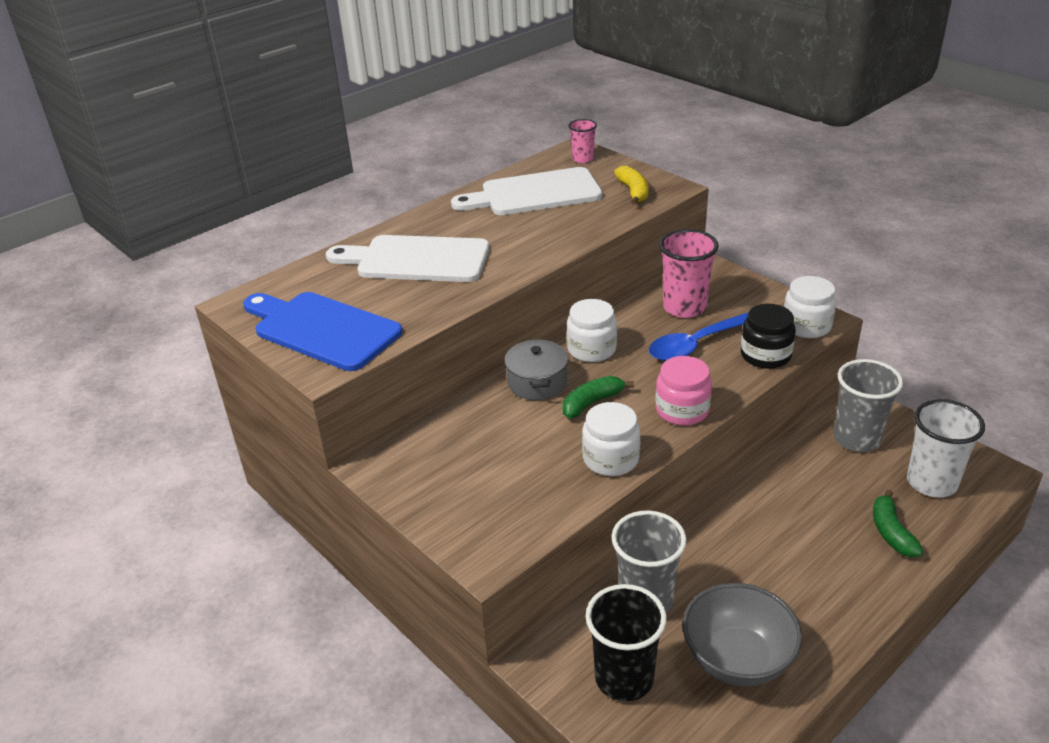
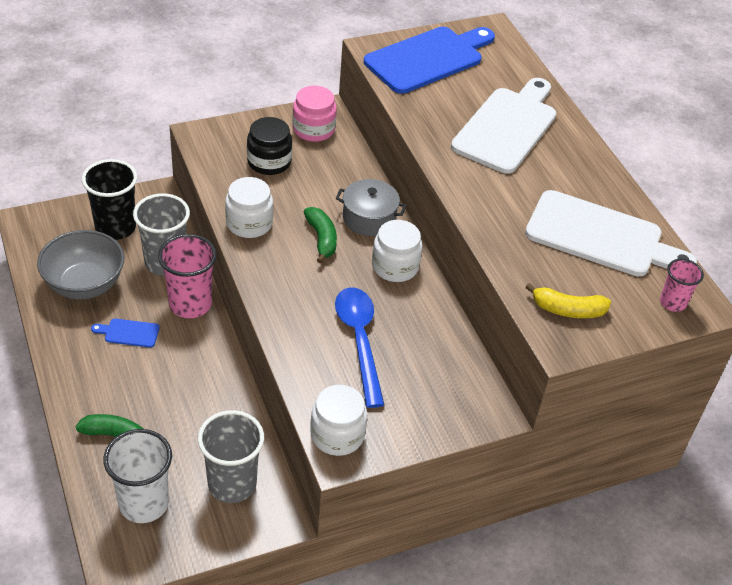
camera: 105 degrees right, 10 degrees up
white cutting board [451,167,602,215] -> white cutting board turned 105 degrees clockwise [525,190,697,276]
pink jar [655,356,712,426] -> pink jar moved to [292,85,337,142]
pink cup [659,229,719,318] -> pink cup moved to [158,234,217,318]
black jar [741,304,796,369] -> black jar moved to [247,117,292,175]
none -> blue cutting board [91,319,160,348]

